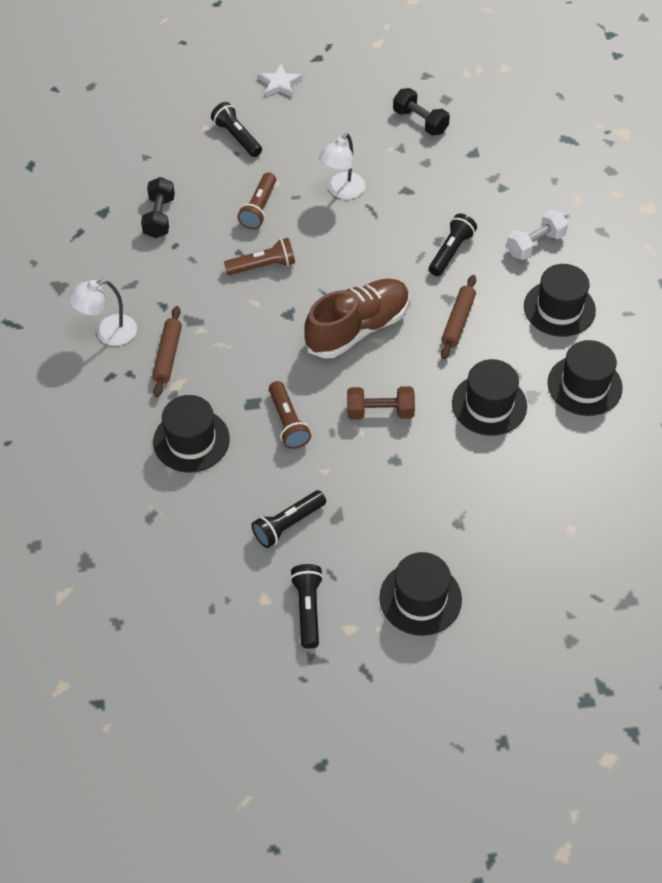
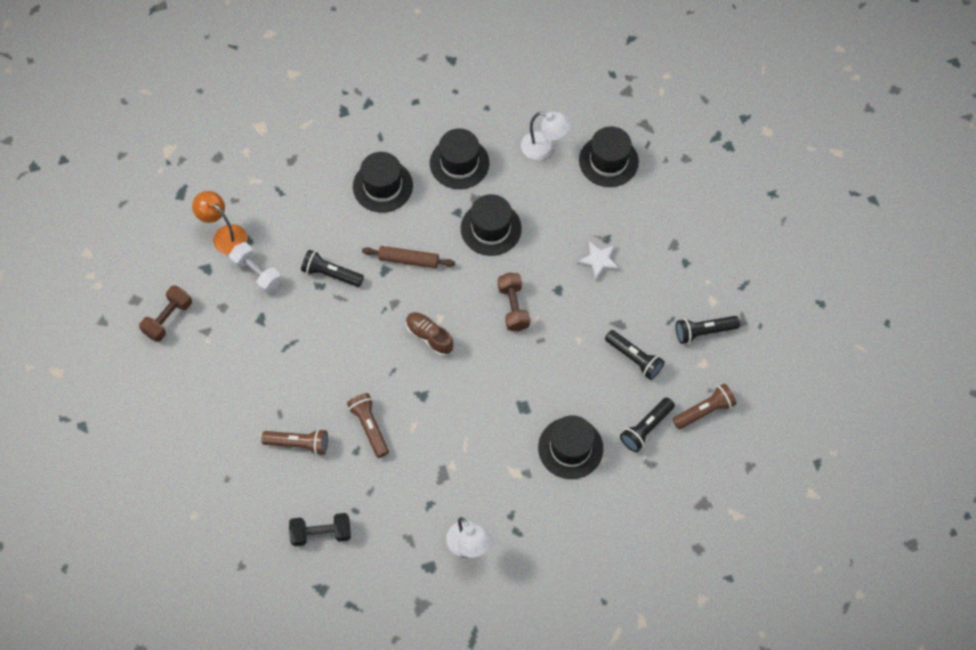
camera: 100 degrees left, 10 degrees up
brown rolling pin [152,306,182,397] -> none
black flashlight [211,102,262,157] -> black flashlight moved to [620,397,675,452]
white star [259,64,302,97] -> white star moved to [577,241,620,281]
brown flashlight [269,381,311,449] -> brown flashlight moved to [673,384,736,429]
brown shoe [304,278,410,359] -> brown shoe [406,312,454,356], size x0.55
white lamp [319,133,366,199] -> white lamp moved to [521,112,571,160]
black hat [379,552,462,636] -> black hat moved to [579,126,639,187]
black dumbbell [393,88,450,136] -> brown dumbbell [139,285,192,342]
white dumbbell [506,210,568,260] -> white dumbbell moved to [229,242,282,294]
none -> orange lamp [192,191,247,255]

